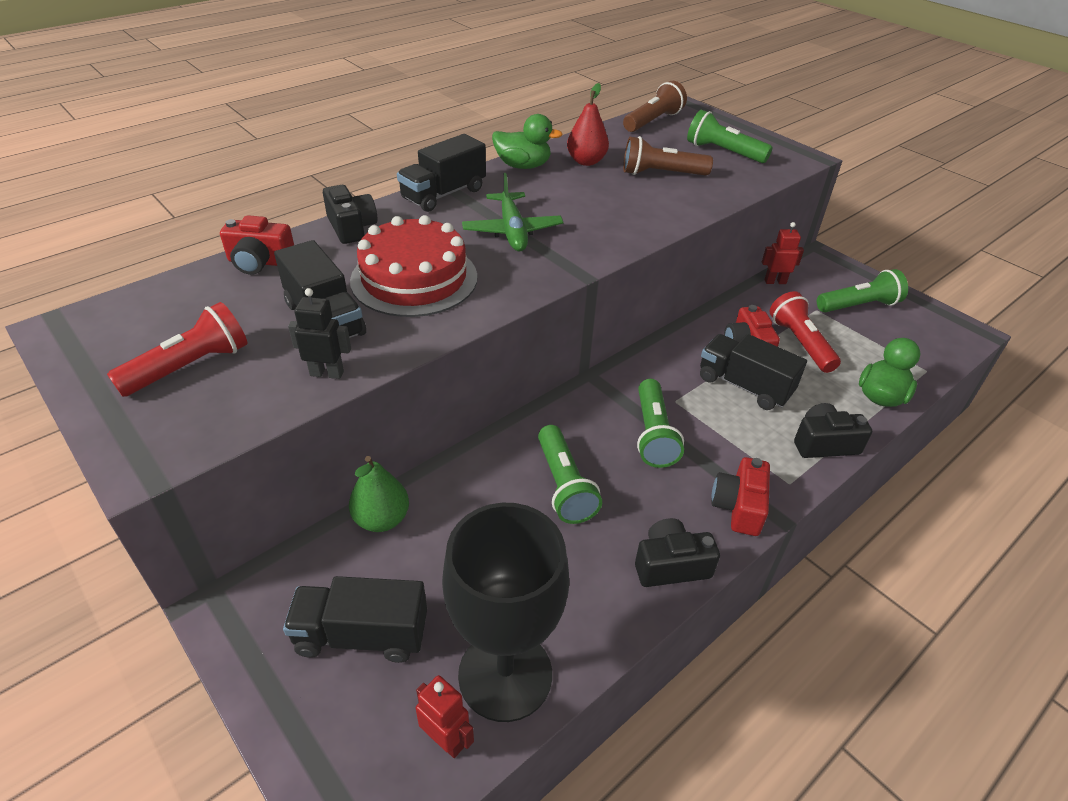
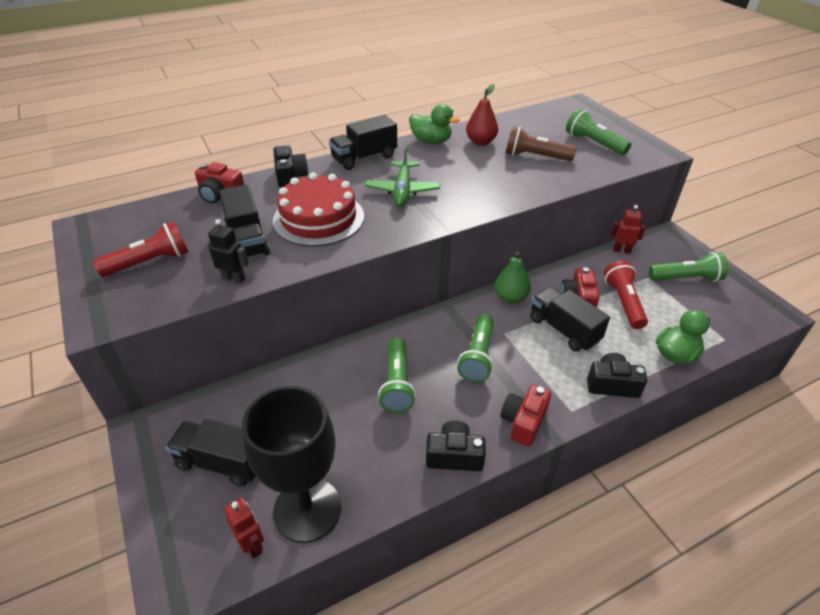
camera: 15 degrees right, 0 degrees up
green pear [349,456,409,532] -> green pear moved to [495,252,531,304]
brown flashlight [623,81,687,132] -> none

